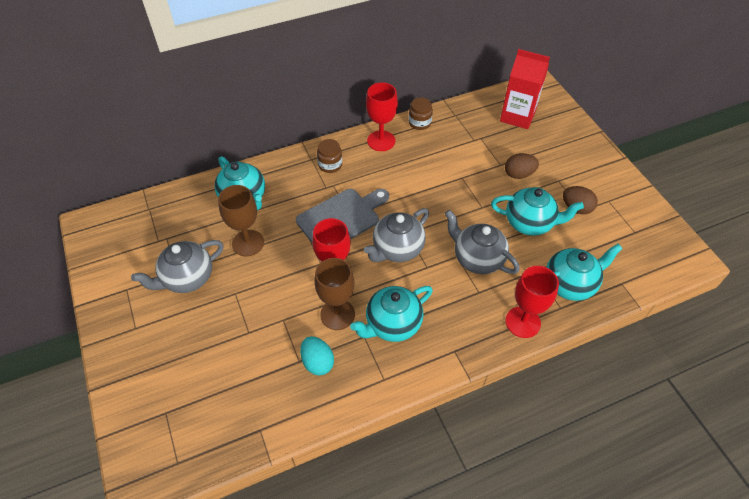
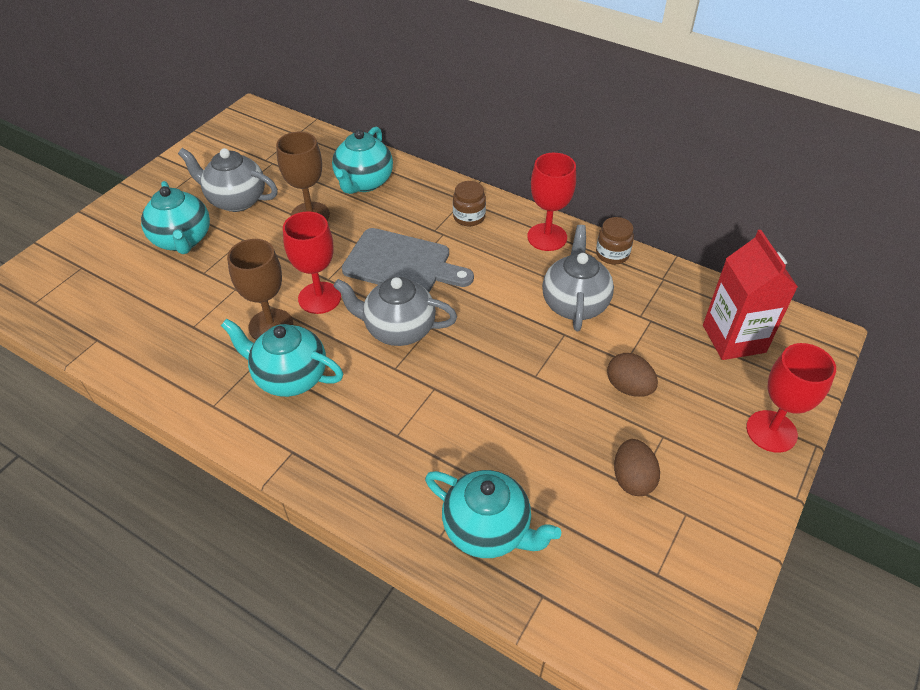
camera: 55 degrees right, 5 degrees down
turquoise egg [300,336,334,375] -> none
grey teapot [445,210,520,274] -> grey teapot moved to [542,225,614,331]
turquoise teapot [491,187,584,236] -> turquoise teapot moved to [141,181,210,254]
red goblet [505,266,559,338] -> red goblet moved to [746,343,836,453]

